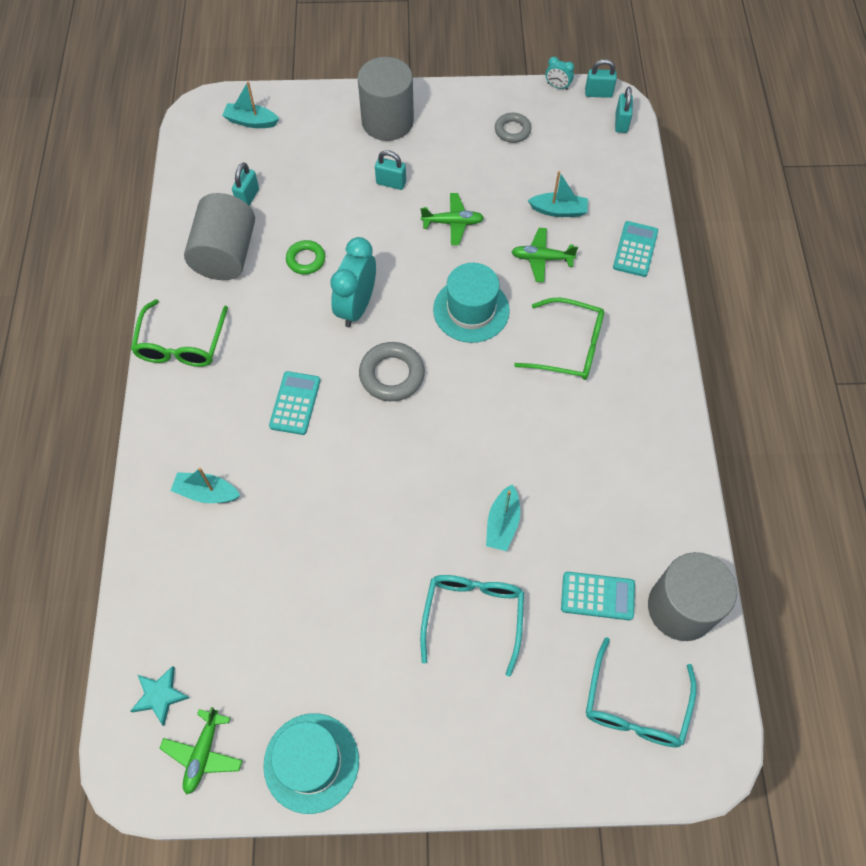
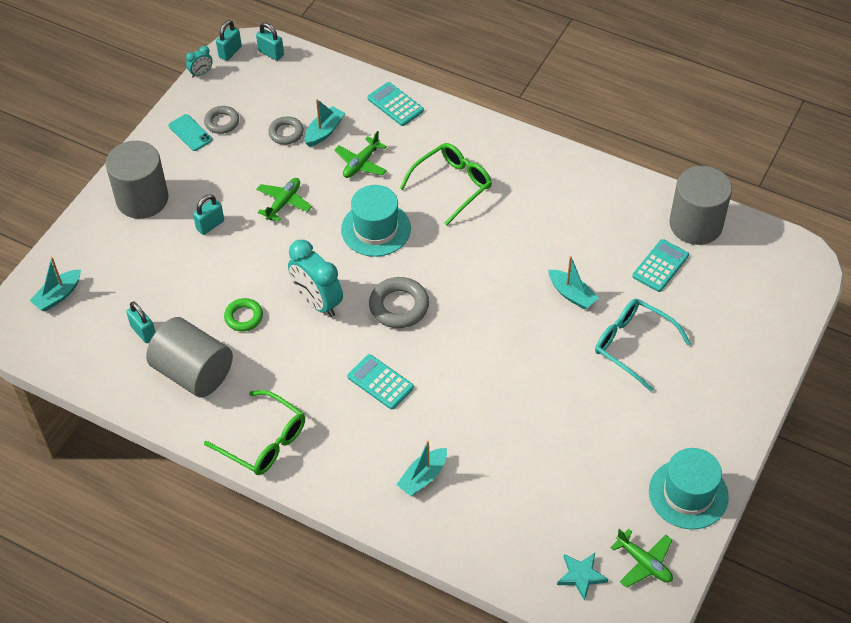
camera: 60 degrees left, 10 degrees down
turquoise glasses [586,637,697,748] -> none
none -> turquoise phone [169,114,212,151]
none -> grey ring [268,116,304,145]

